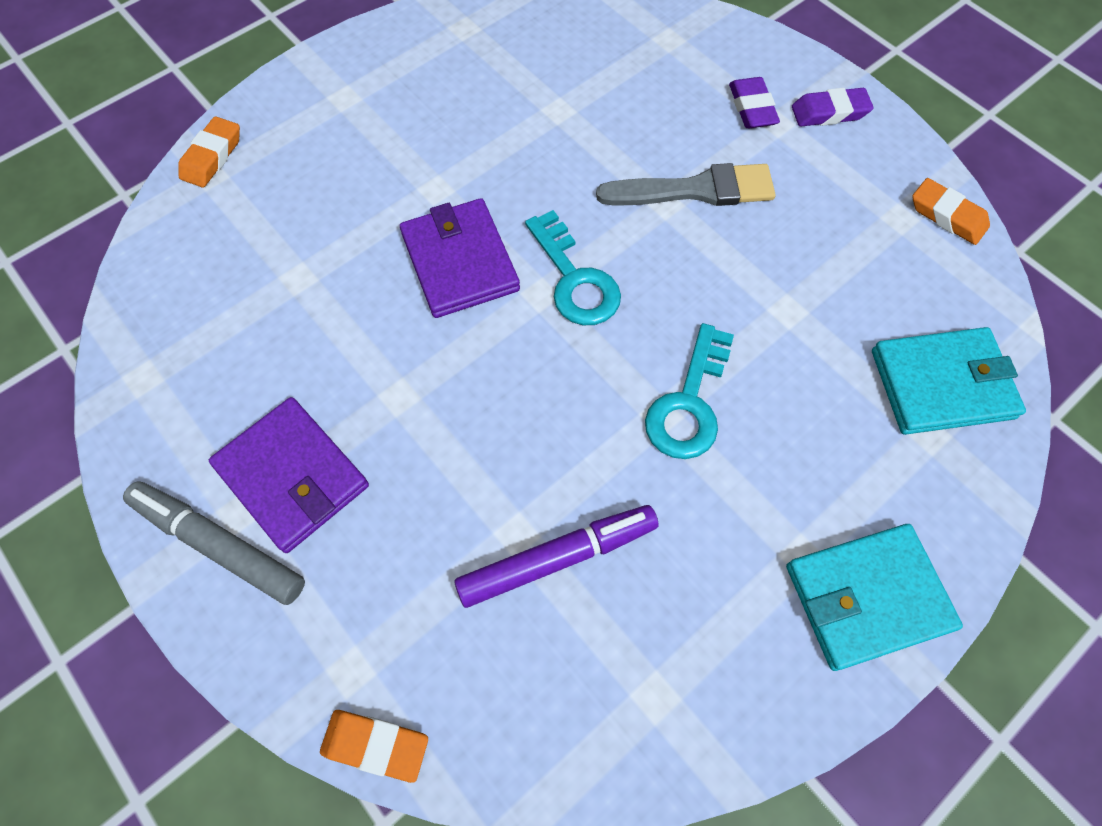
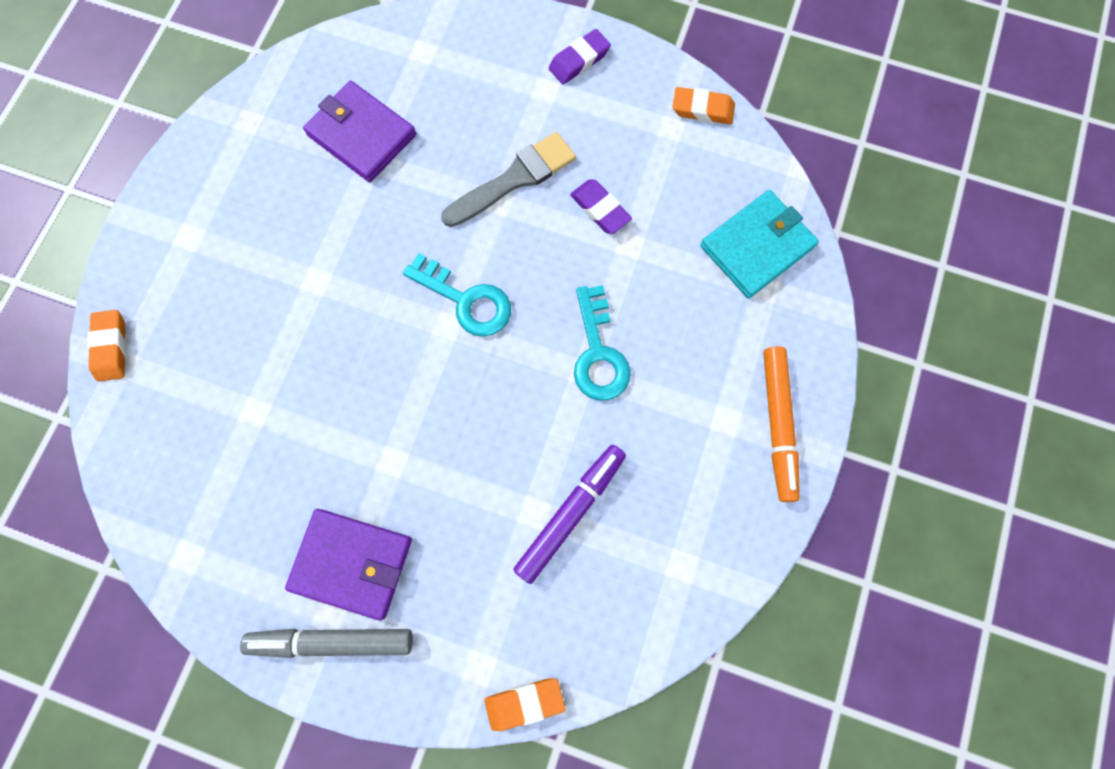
camera: 30 degrees left, 10 degrees up
purple wallet [400,198,520,318] -> purple wallet moved to [303,81,416,182]
purple eraser [729,77,780,128] -> purple eraser moved to [570,180,632,234]
turquoise wallet [786,524,963,671] -> orange marker [763,346,800,502]

